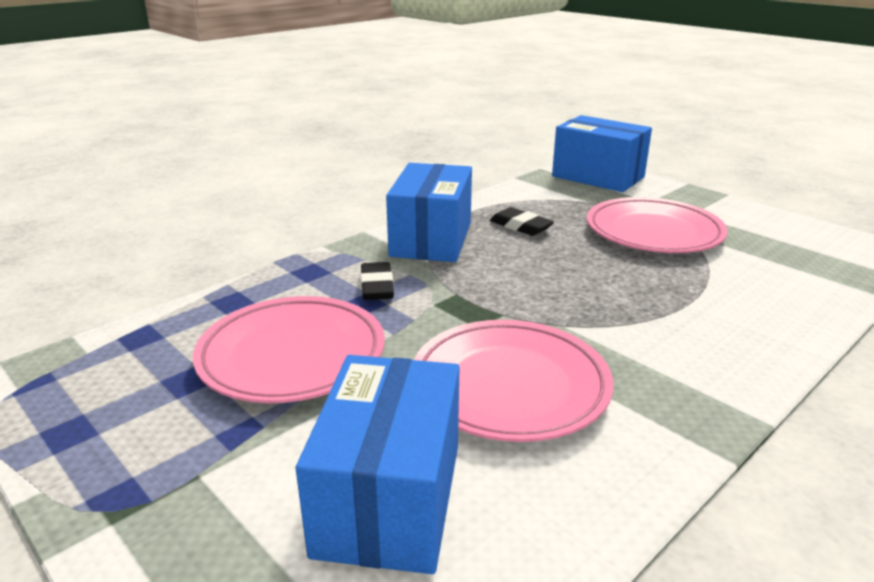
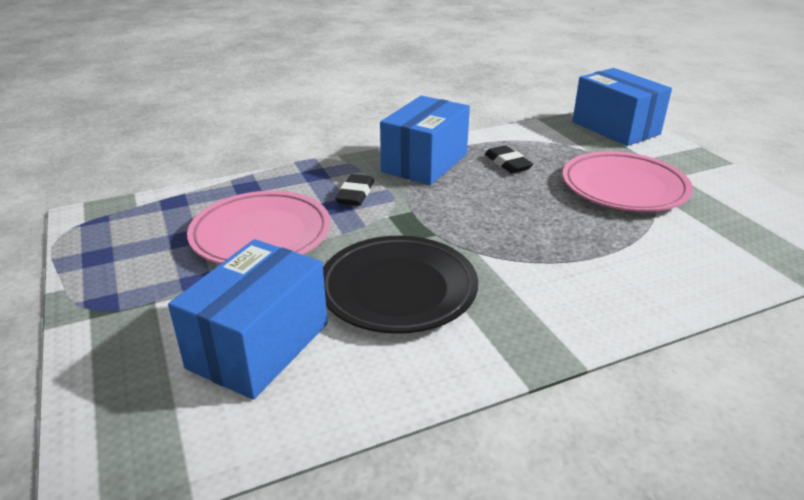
camera: 20 degrees right, 5 degrees up
pink plate [414,320,613,442] -> black plate [323,236,478,334]

